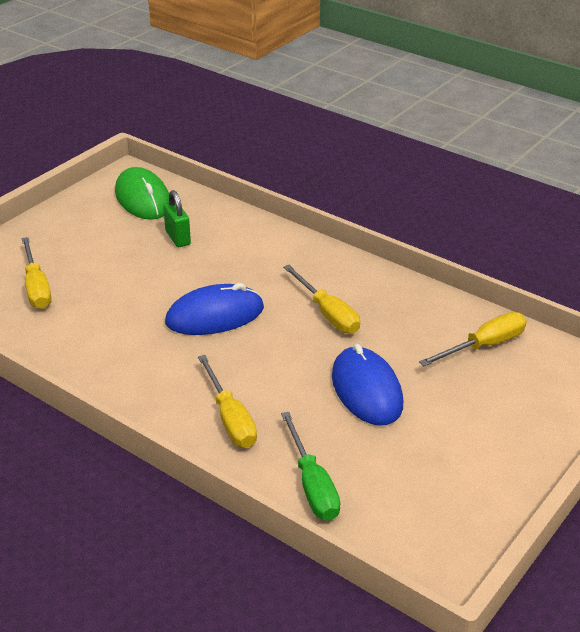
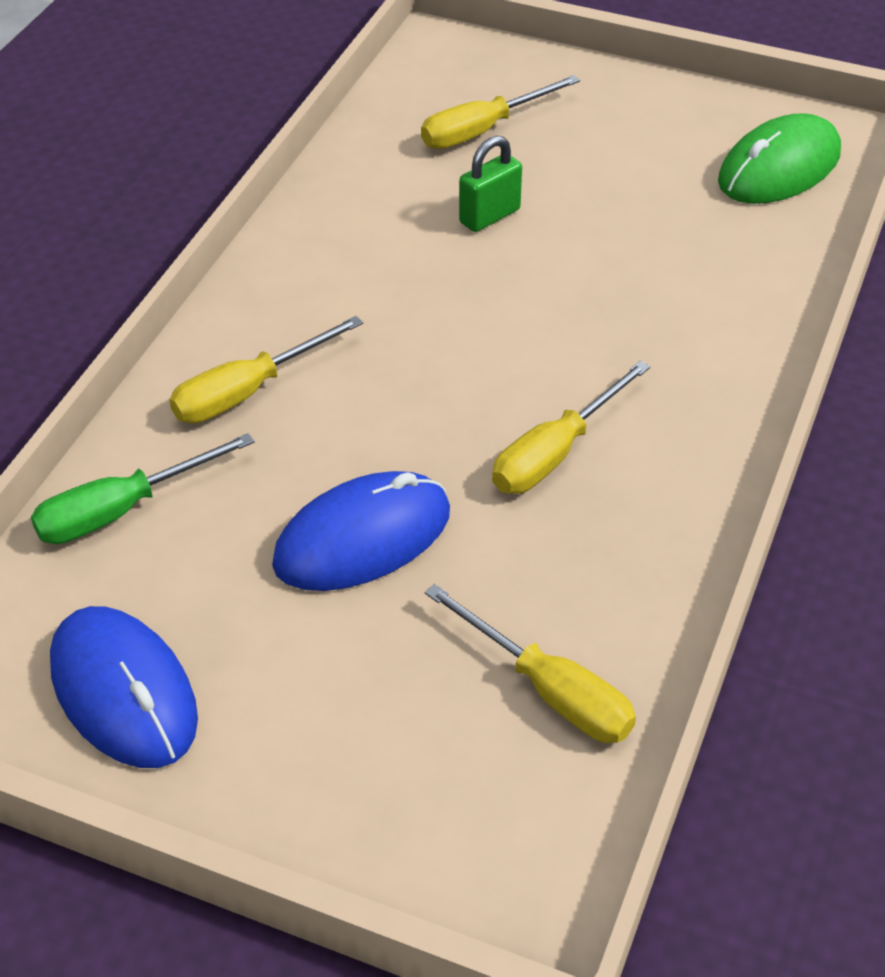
camera: 75 degrees right, 10 degrees up
green padlock [163,190,191,247] -> green padlock moved to [459,136,522,232]
blue mouse [165,283,264,335] -> blue mouse moved to [50,606,198,768]

